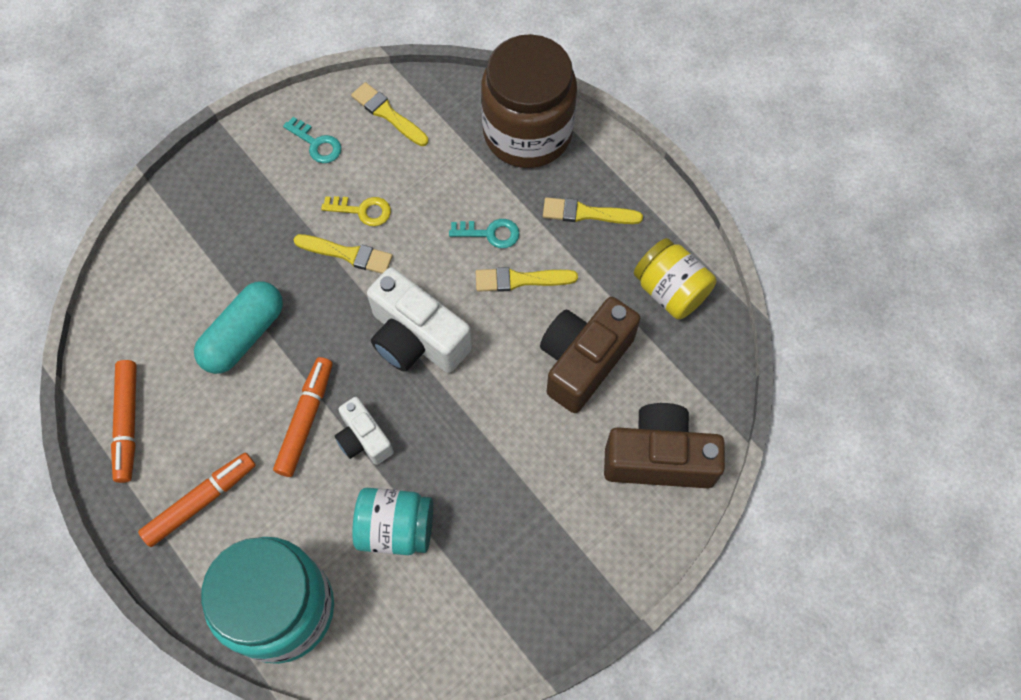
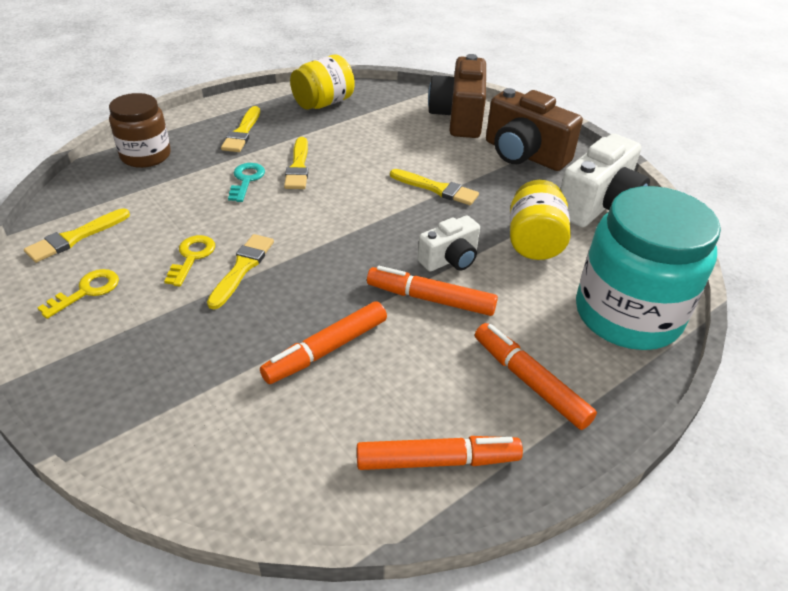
camera: 90 degrees left, 25 degrees down
turquoise capsule [194,281,283,374] -> orange marker [260,301,387,384]
turquoise key [283,117,341,163] -> yellow key [37,269,119,319]
turquoise jar [352,488,433,555] -> yellow jar [510,180,571,260]
white camera [367,267,472,373] -> white camera moved to [560,134,650,227]
brown jar [481,34,577,168] -> brown jar [109,93,171,168], size x0.59
brown camera [540,297,640,413] -> brown camera moved to [486,88,583,171]
none -> yellow brush [390,169,479,205]

